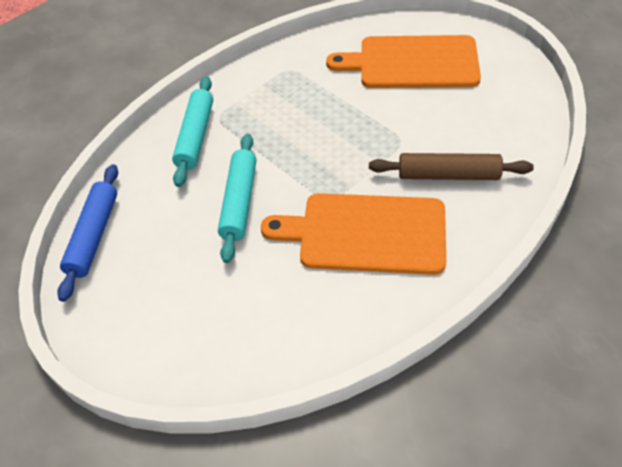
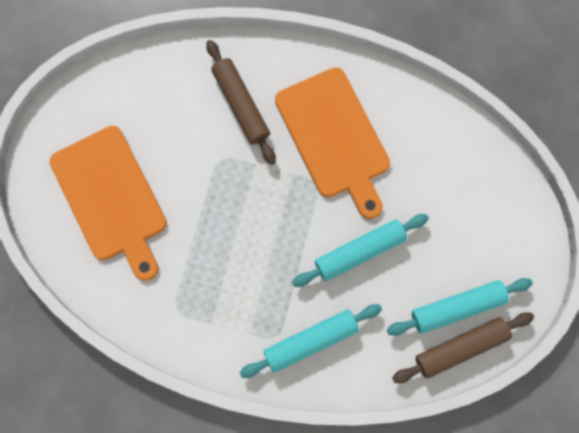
camera: 125 degrees left, 25 degrees up
blue rolling pin [57,164,118,302] -> brown rolling pin [392,313,534,383]
none -> turquoise rolling pin [387,278,533,336]

